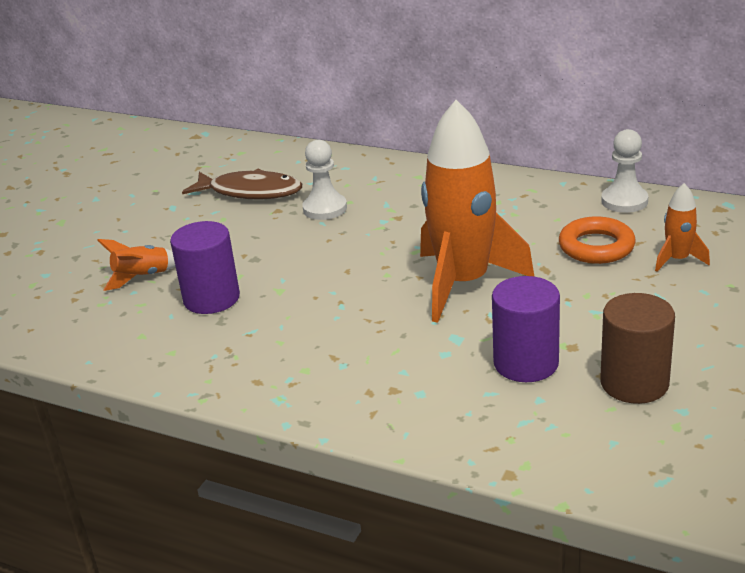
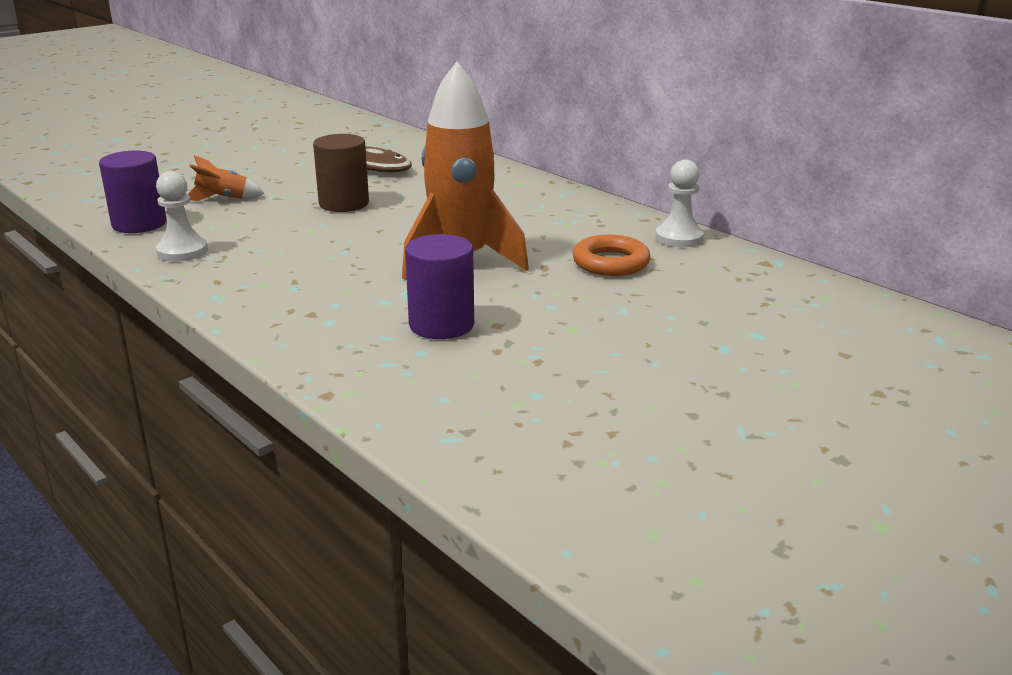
camera: 20 degrees right, 5 degrees down
purple cylinder [170,221,240,314] -> purple cylinder moved to [99,151,166,233]
white pawn [302,140,347,220] -> white pawn moved to [156,171,208,261]
brown cylinder [600,293,675,404] -> brown cylinder moved to [313,134,369,212]
orange rocket [655,183,710,272] -> none

